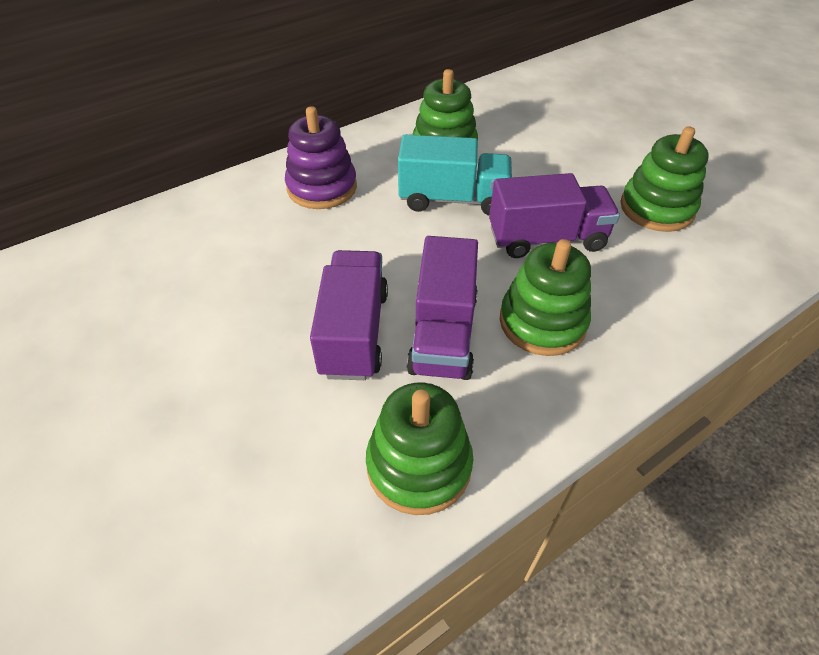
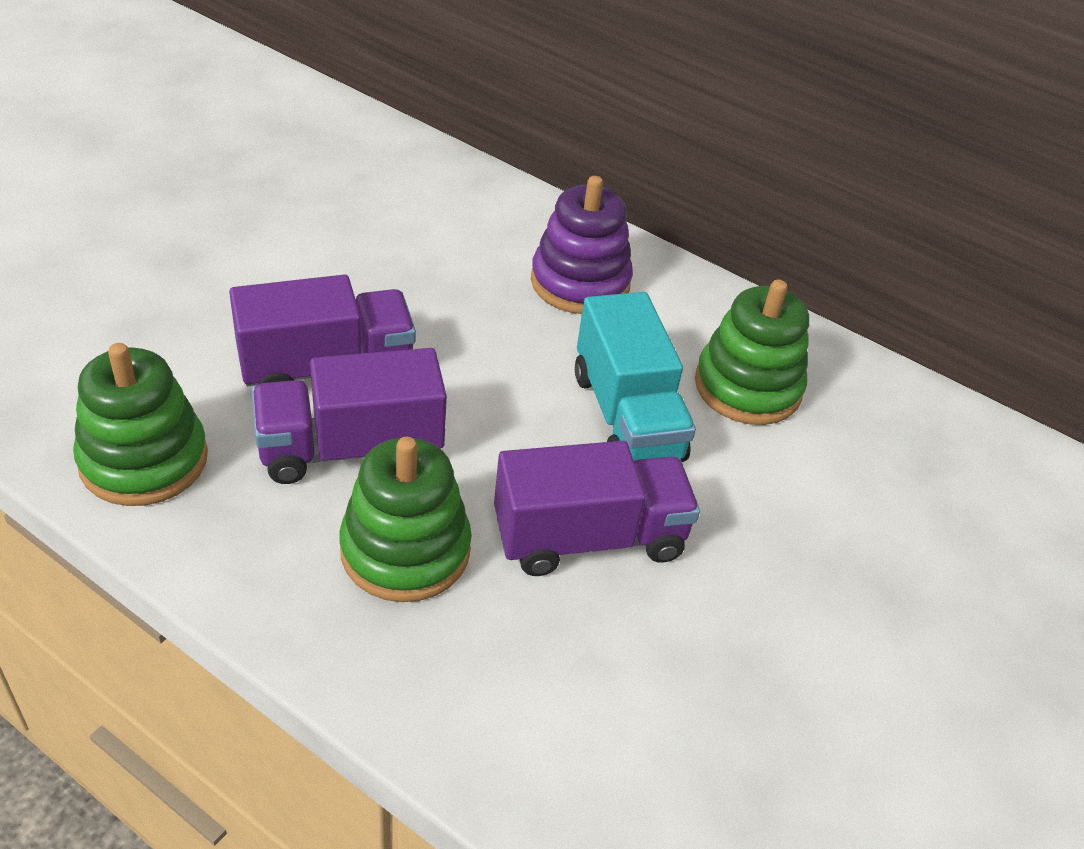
camera: 65 degrees right, 5 degrees down
purple truck [489,173,620,258] -> purple truck turned 75 degrees counterclockwise [494,441,700,576]
green stacking toy [621,126,709,232] -> none

